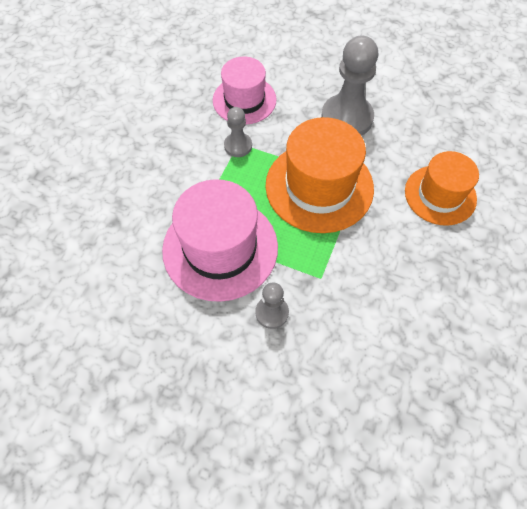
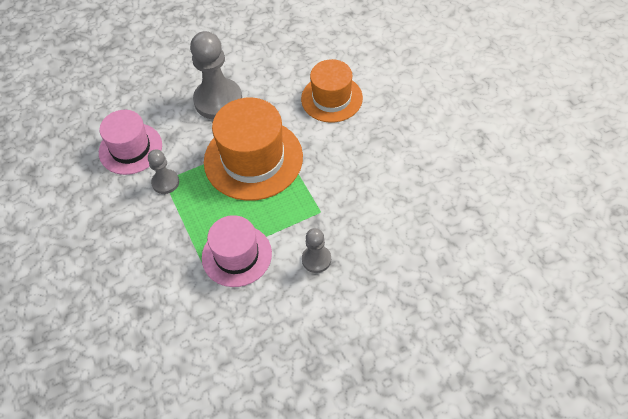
camera: 45 degrees left, 5 degrees down
pink hat [162,179,278,302] -> pink hat [202,215,272,287], size x0.65

